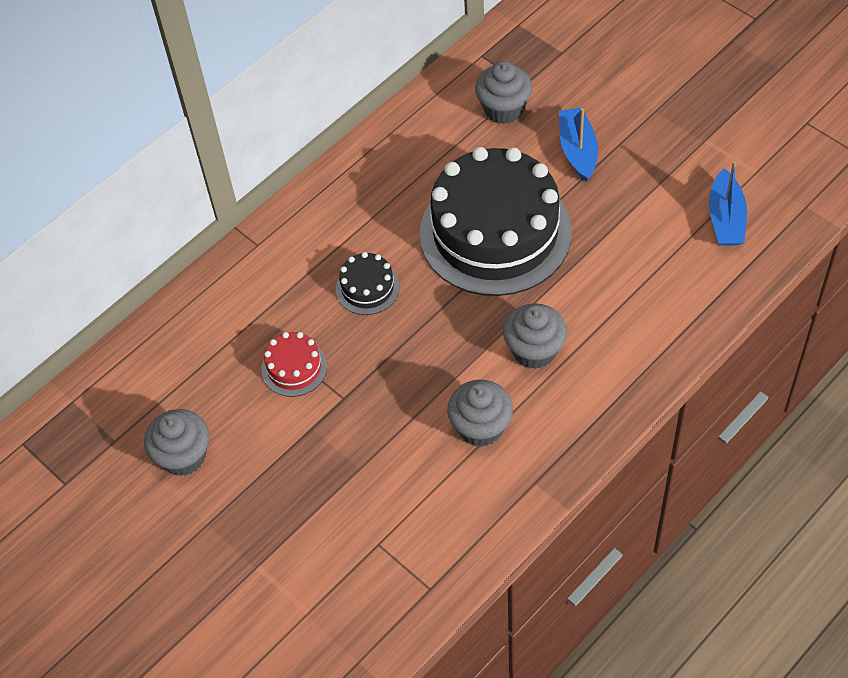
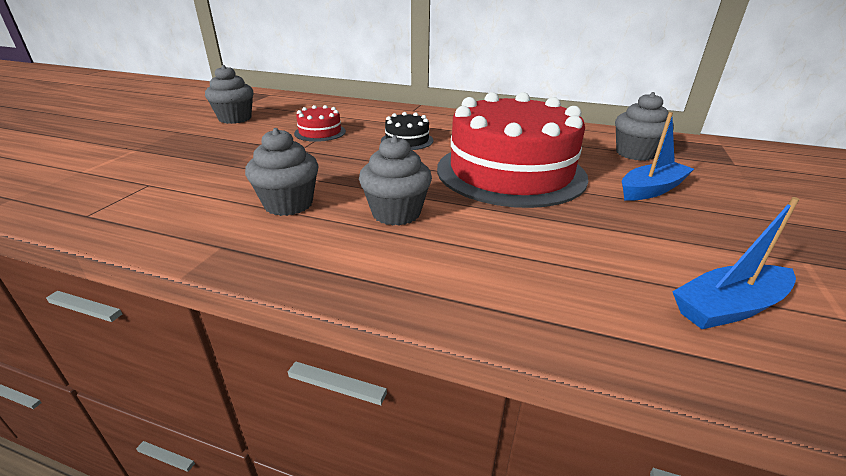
camera: 60 degrees right, 25 degrees down
black cake [420,147,572,296] -> red cake [437,92,589,208]

